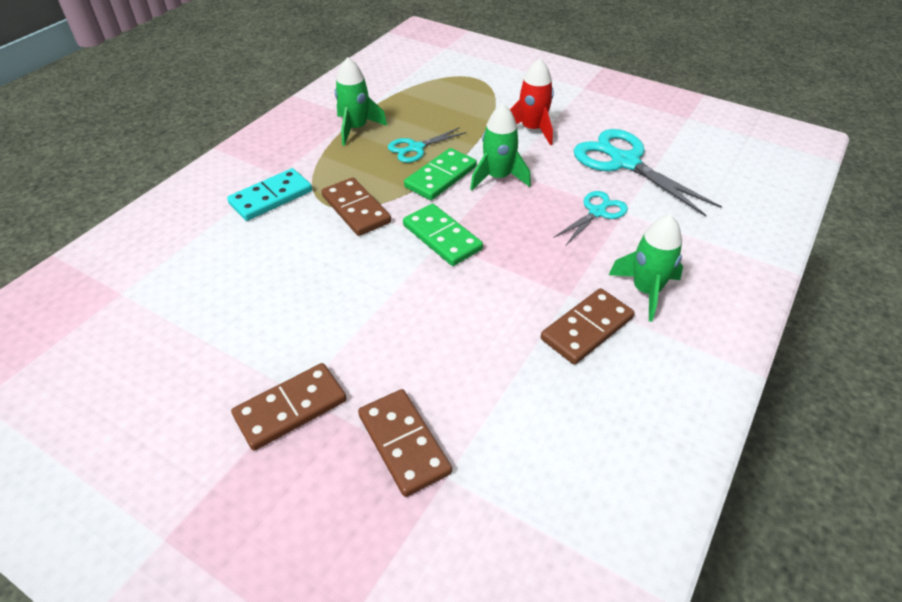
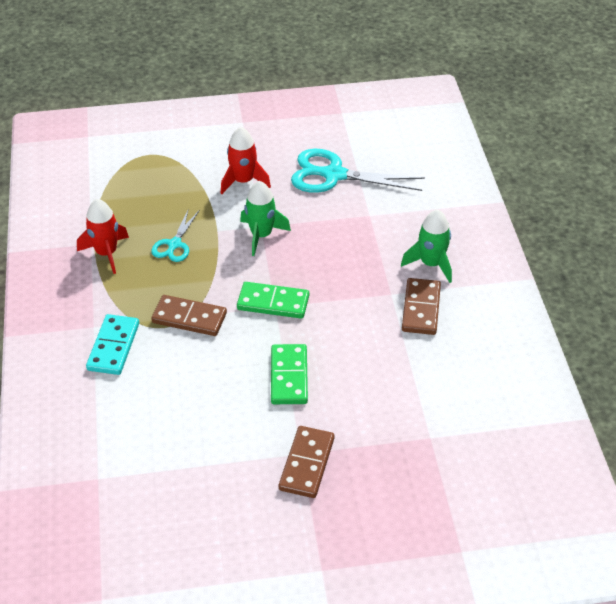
camera: 40 degrees left, 0 degrees up
green rocket [335,57,387,146] -> red rocket [77,199,129,274]
brown domino [358,389,452,497] -> none
green domino [404,148,477,200] -> green domino moved to [271,344,308,404]
turquoise scissors [554,191,628,245] -> none

